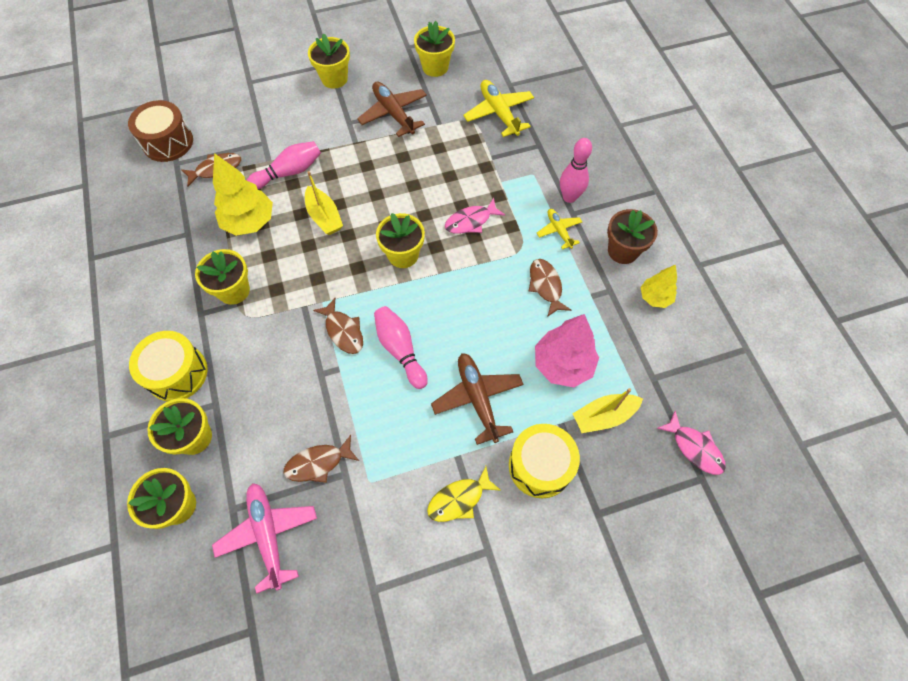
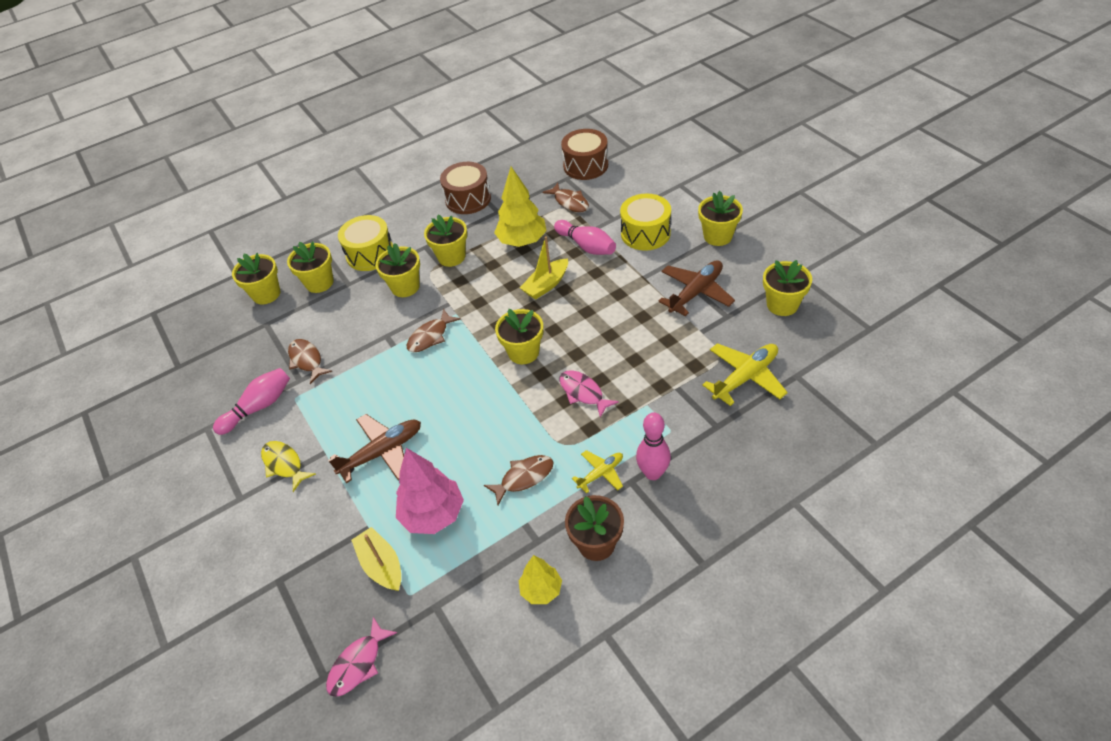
camera: 80 degrees right, 15 degrees down
pink plane [212,483,317,594] -> none
pink bowling pin [374,306,428,389] -> pink bowling pin moved to [213,368,290,435]
yellow drum [509,424,580,498] -> yellow drum moved to [620,194,671,251]
none -> yellow flower pot [375,243,420,297]
none -> brown drum [440,162,491,214]

